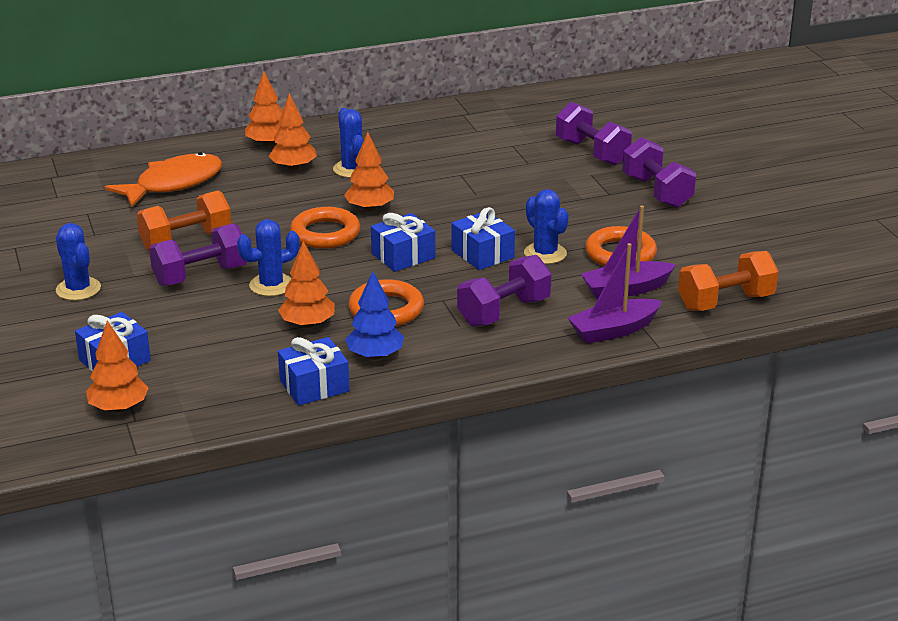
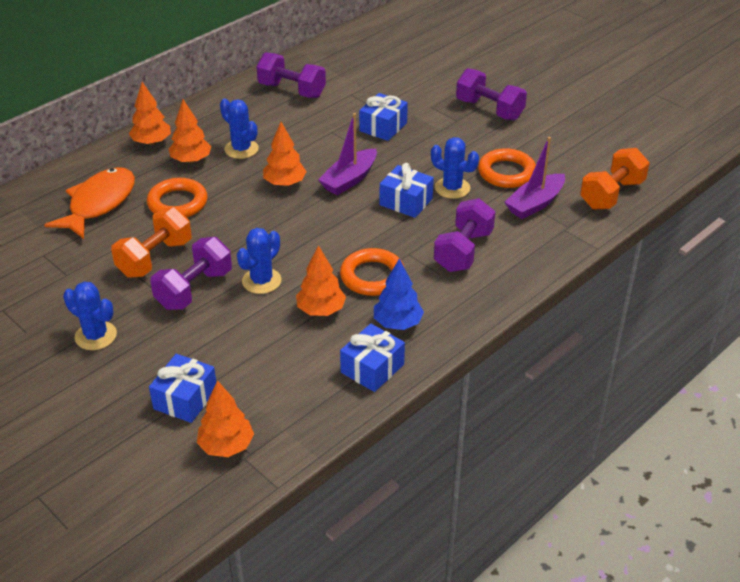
camera: 25 degrees left, 10 degrees up
orange ring [290,207,360,249] -> orange ring moved to [147,178,207,218]
blue gift [371,213,435,272] -> blue gift moved to [359,93,408,141]
purple dumbbell [556,102,632,165] -> purple dumbbell moved to [256,52,326,98]
purple boat [568,243,662,344] -> purple boat moved to [318,113,377,195]

